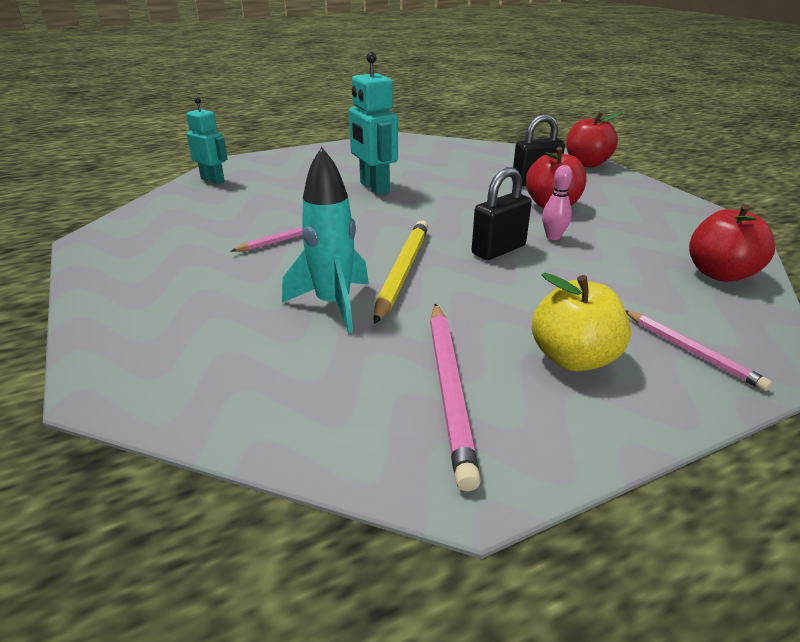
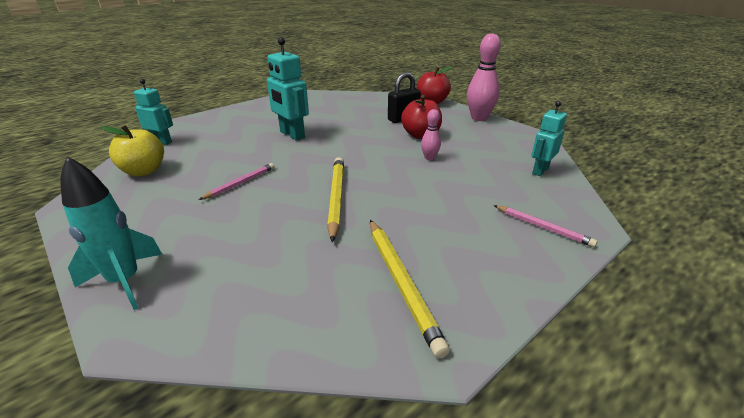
camera: 15 degrees left, 0 degrees up
turquoise rocket [282,147,369,333] -> turquoise rocket moved to [60,156,162,310]
pink pencil [430,304,481,491] -> yellow pencil [370,220,450,358]
black padlock [472,167,532,260] -> none
yellow apple [532,273,631,372] -> yellow apple moved to [101,125,164,176]
red apple [689,204,775,282] -> turquoise robot [531,101,567,176]
none -> pink bowling pin [467,33,501,121]

